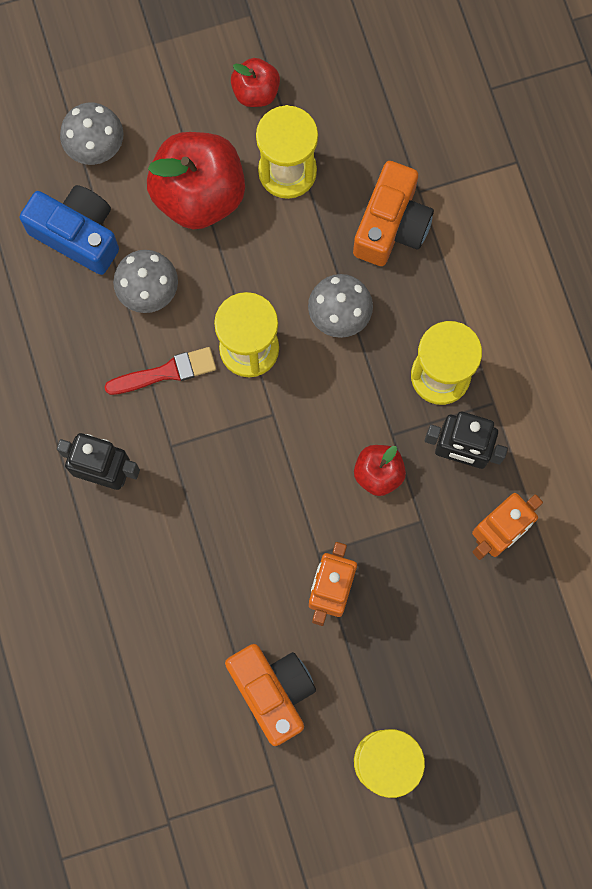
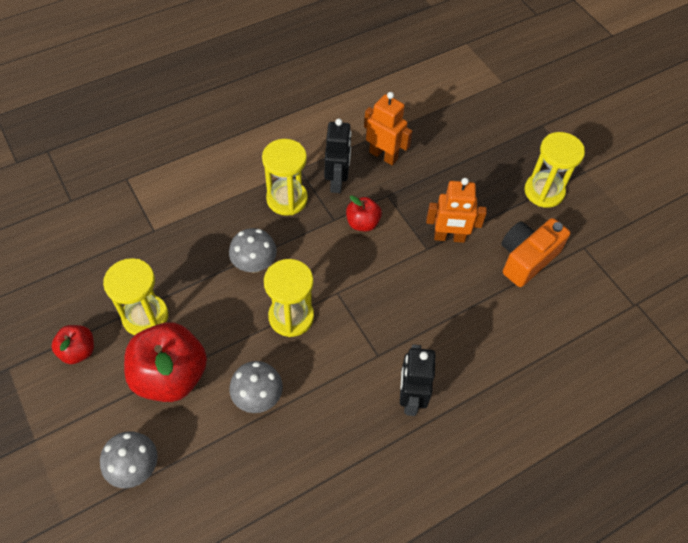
camera: 105 degrees left, 20 degrees down
blue camera [20,185,119,275] -> none
red brush [104,347,216,395] -> none
orange camera [353,161,434,266] -> none

